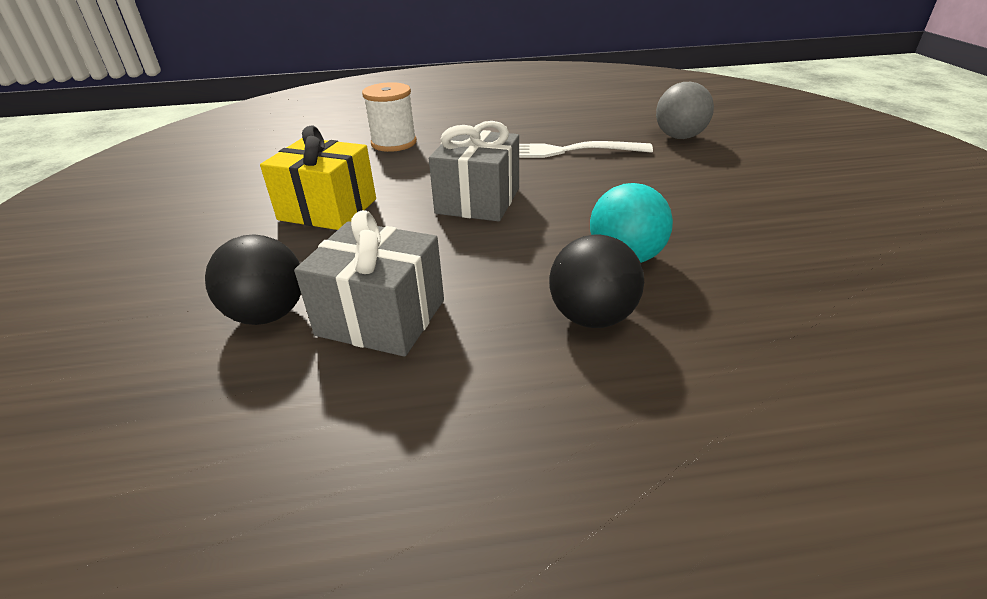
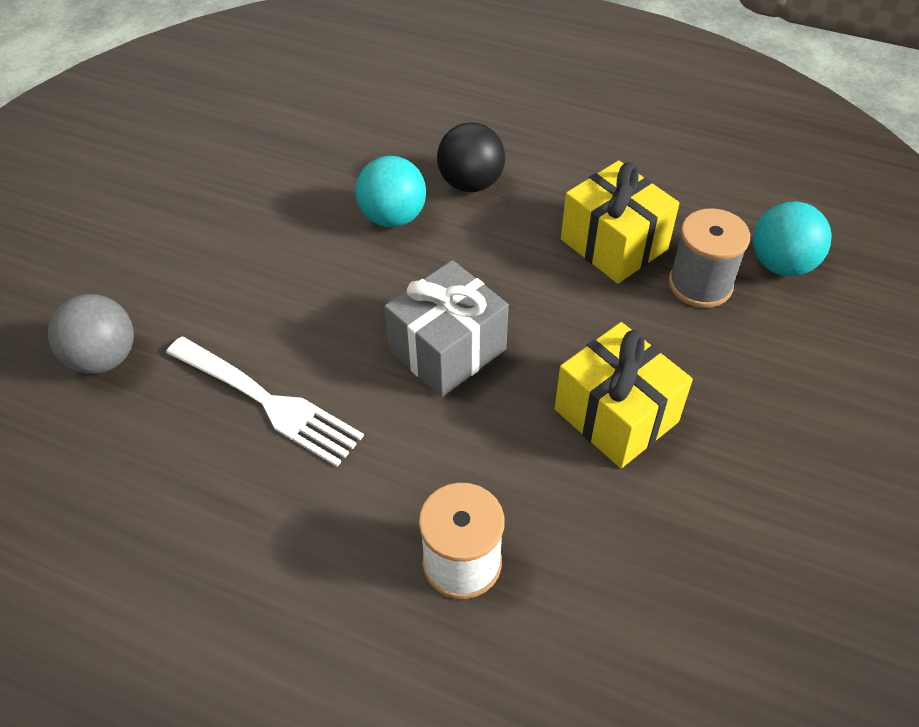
camera: 150 degrees left, 15 degrees up
black ball [205,234,301,325] -> grey spool [669,208,750,308]
grey gift [294,210,444,357] -> yellow gift [561,160,679,284]
none -> turquoise ball [753,202,832,276]

